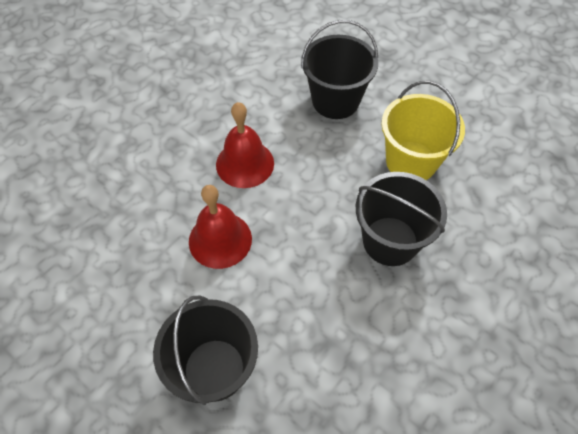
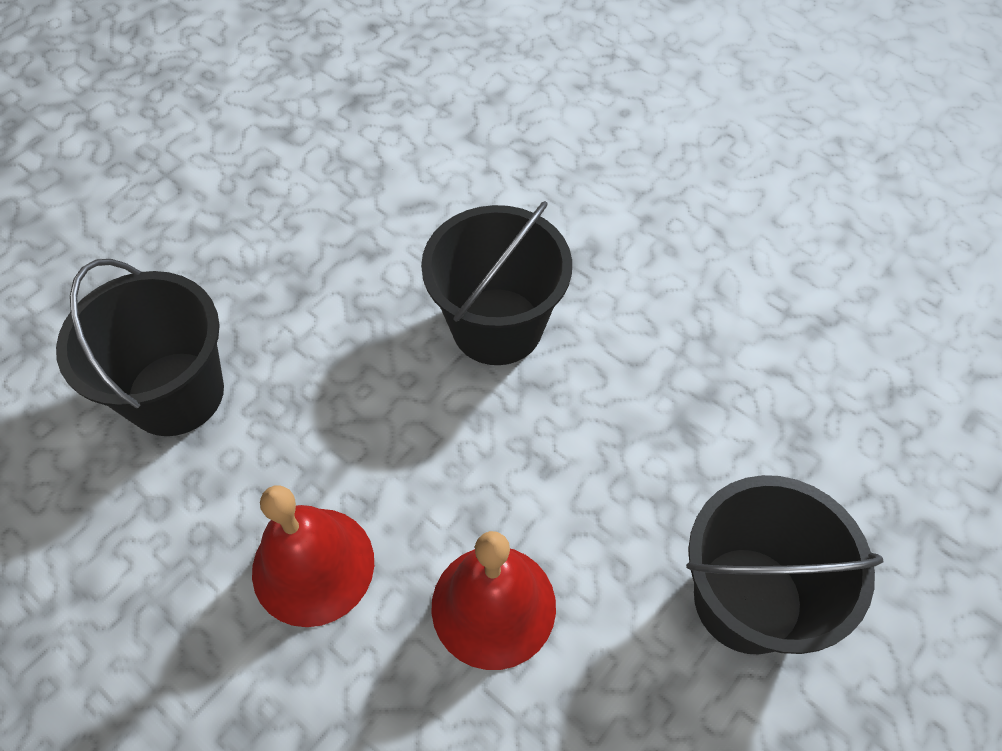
camera: 90 degrees left, 0 degrees up
yellow bucket [381,81,465,180] -> none

